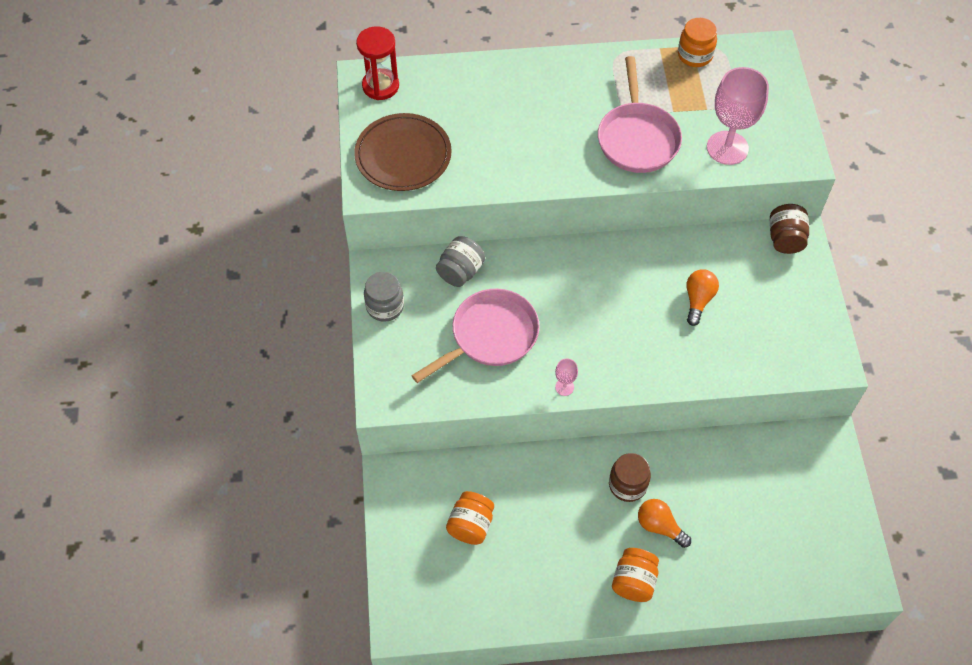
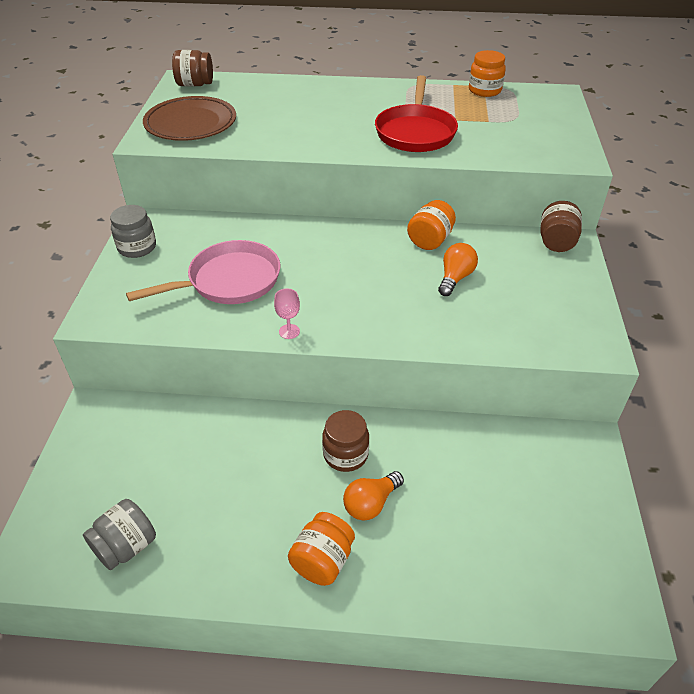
camera: 10 degrees right, 15 degrees down
red hourglass [356,26,399,100] -> brown jar [172,50,213,86]
grey jar [436,236,485,287] -> grey jar moved to [83,499,156,570]
orange jar [446,491,494,545] -> orange jar moved to [407,200,456,250]
pink pan [598,56,682,173] -> red pan [375,75,458,152]
orange light bulb [638,499,691,548] -> orange light bulb turned 90 degrees counterclockwise [343,471,404,520]
pink goblet [707,67,769,165] -> none

